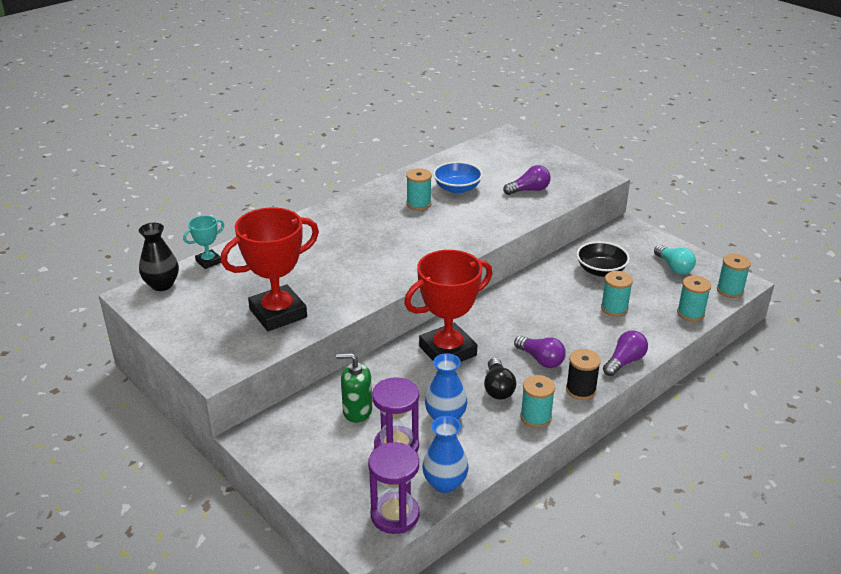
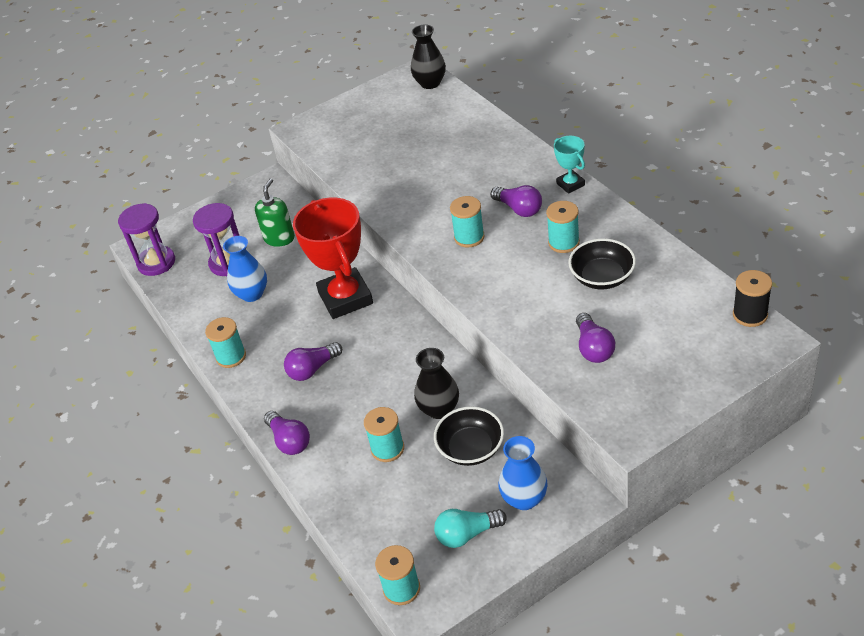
camera: 105 degrees right, 10 degrees up
turquoise trophy [183,215,224,269] -> turquoise trophy moved to [554,136,585,194]
red trophy [221,208,319,331] -> none
blue vase [422,416,469,493] -> blue vase moved to [499,436,547,510]
blue bowl [433,162,483,194] -> black bowl [568,239,636,289]
black light bulb [484,358,516,400] -> none
black spool [566,349,601,400] -> black spool moved to [733,270,772,327]
turquoise spool [677,276,711,321] -> turquoise spool moved to [450,196,485,248]
none -> black vase [414,348,459,419]
none -> purple light bulb [491,185,542,217]

